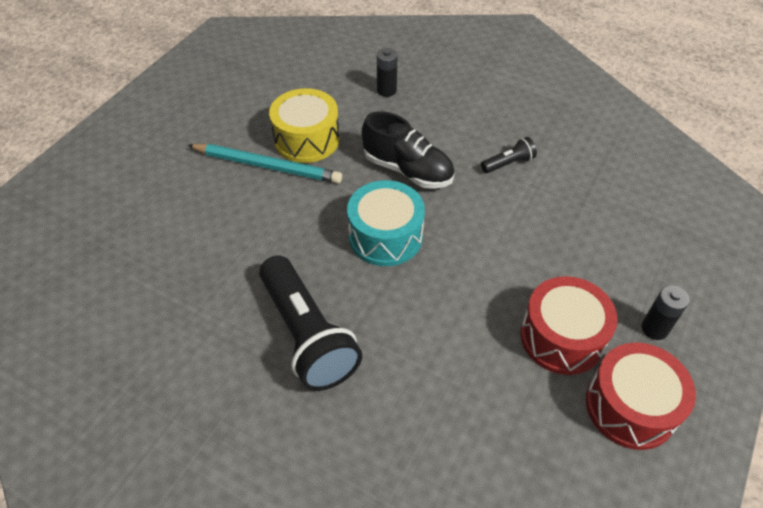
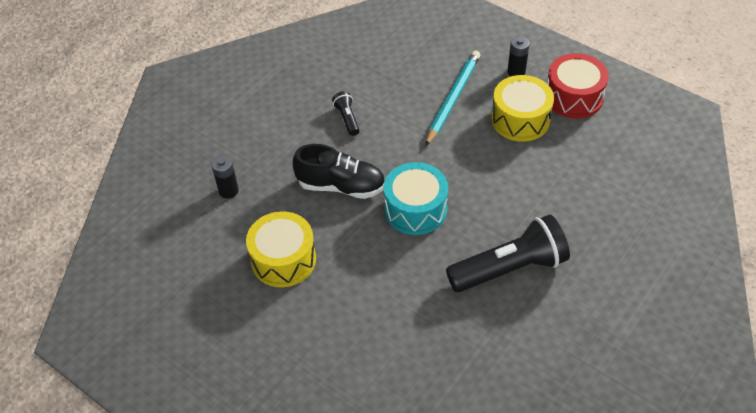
camera: 80 degrees left, 0 degrees up
turquoise pencil [188,144,342,184] -> turquoise pencil moved to [425,51,480,147]
black shoe [362,111,455,189] -> black shoe turned 60 degrees clockwise [293,144,385,199]
red drum [520,276,618,375] -> yellow drum [491,75,554,142]

